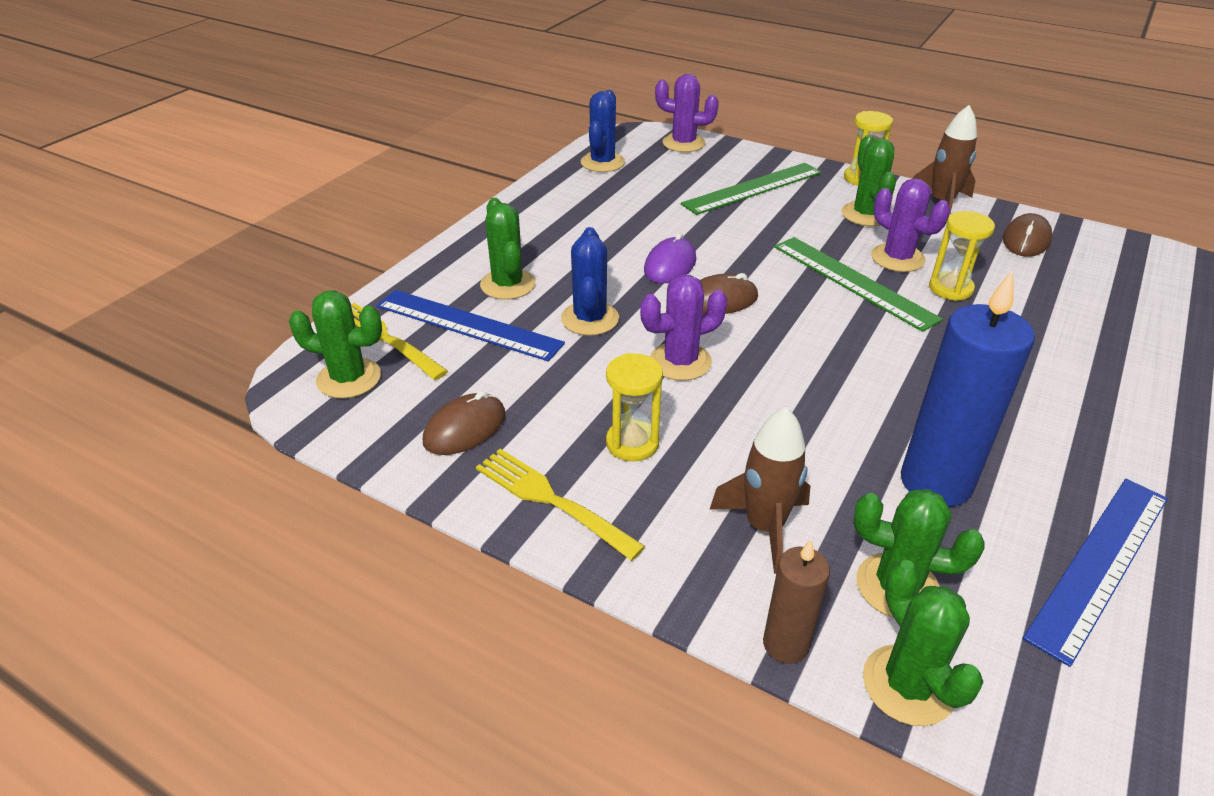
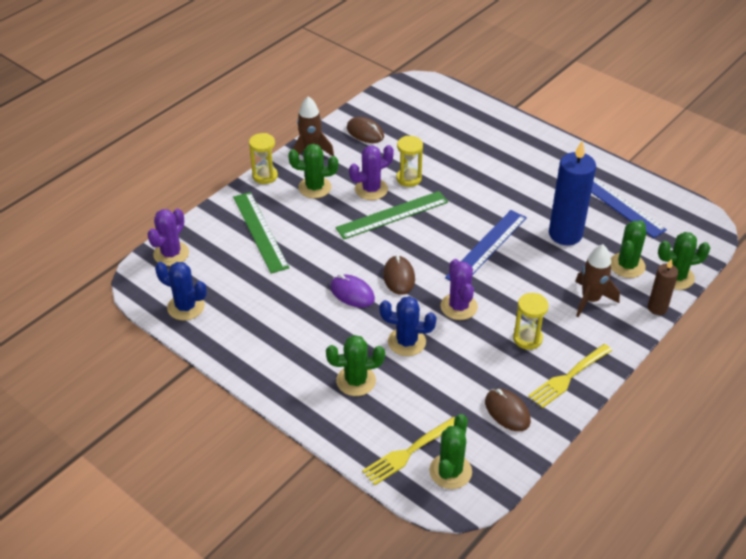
camera: 80 degrees left, 5 degrees up
blue ruler [377,290,565,362] -> blue ruler moved to [445,210,527,281]

